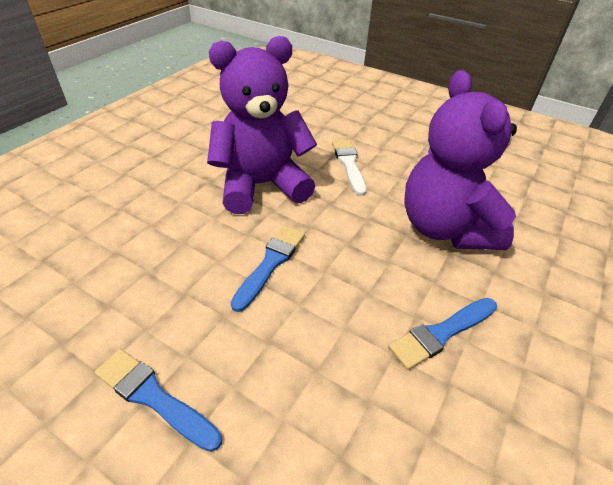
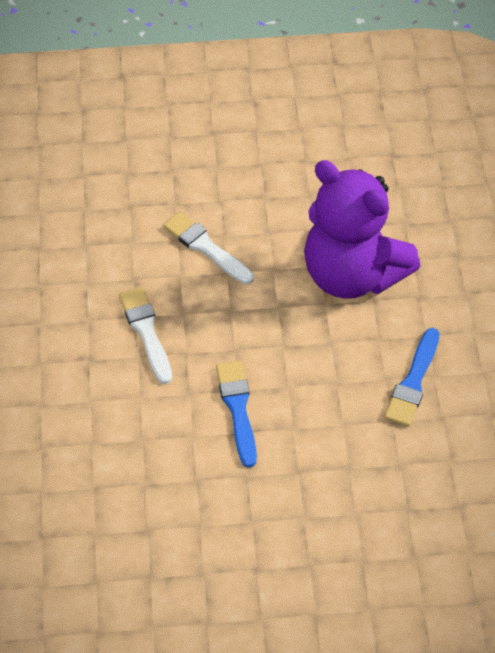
camera: 35 degrees left, 10 degrees up
blue brush [95,349,222,452] -> none
purple teddy bear [207,36,317,214] -> white brush [119,287,172,384]

